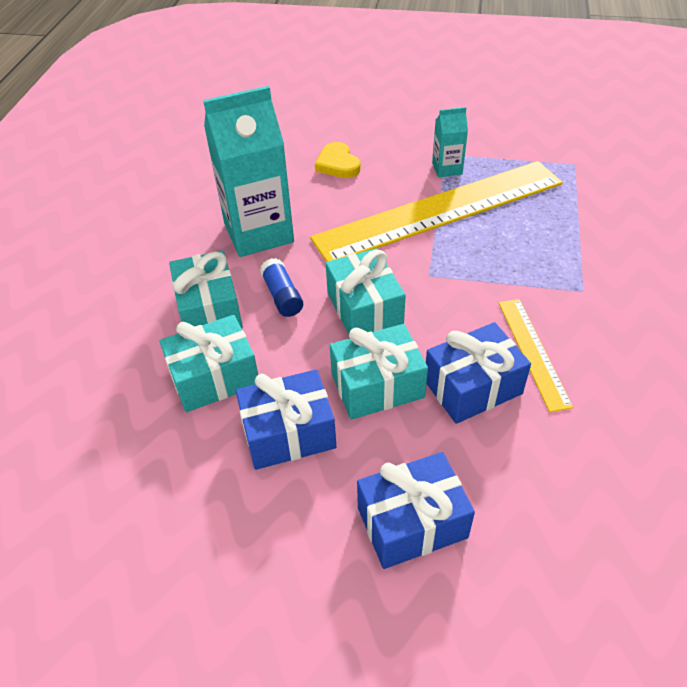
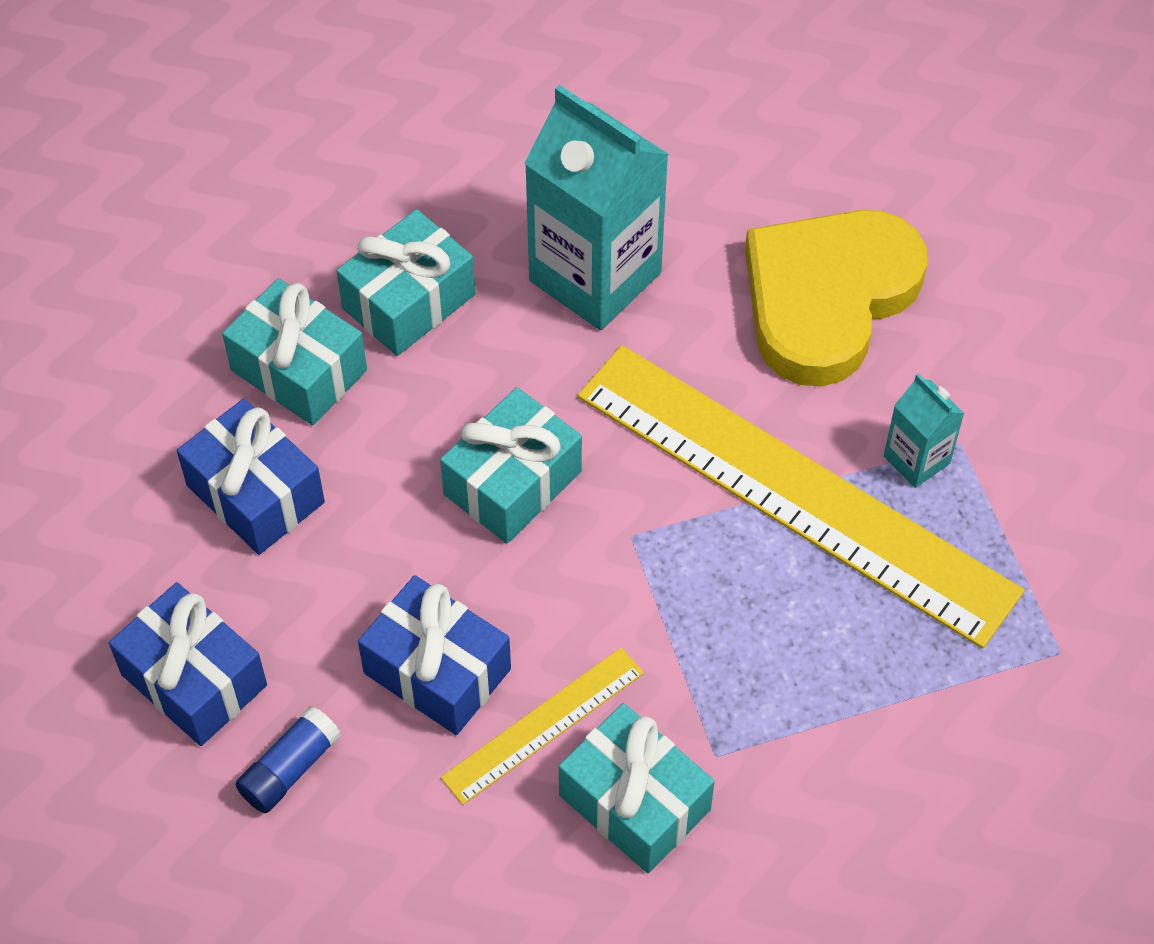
camera: 60 degrees right, 10 degrees up
blue glue stick [260,258,303,317] -> blue glue stick moved to [235,706,341,813]
yellow heart [315,142,361,178] -> yellow heart [745,210,927,386], size x2.16
turquoise gift [330,324,428,420] -> turquoise gift moved to [559,703,715,873]

